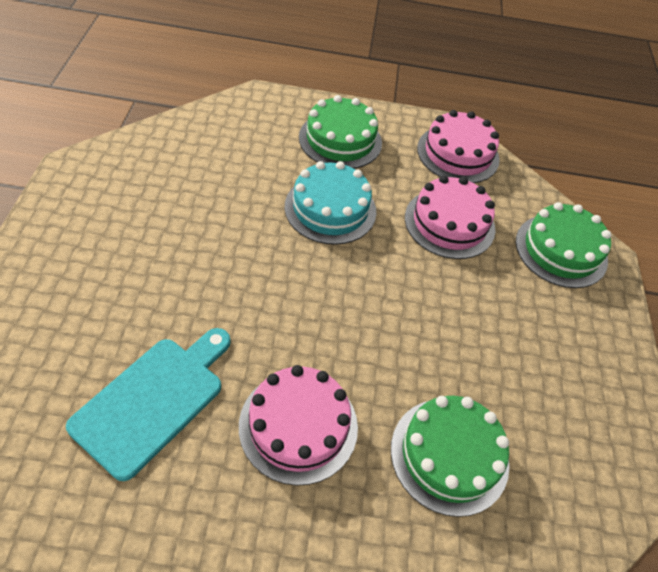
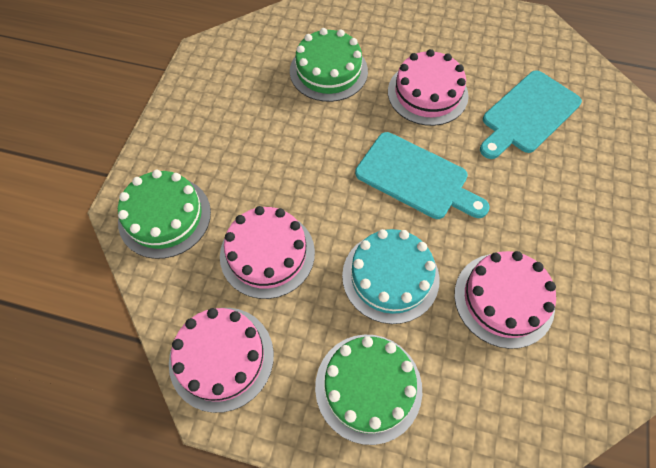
camera: 165 degrees left, 10 degrees up
none -> turquoise cutting board [355,132,490,219]
none -> pink cake [454,251,556,349]

